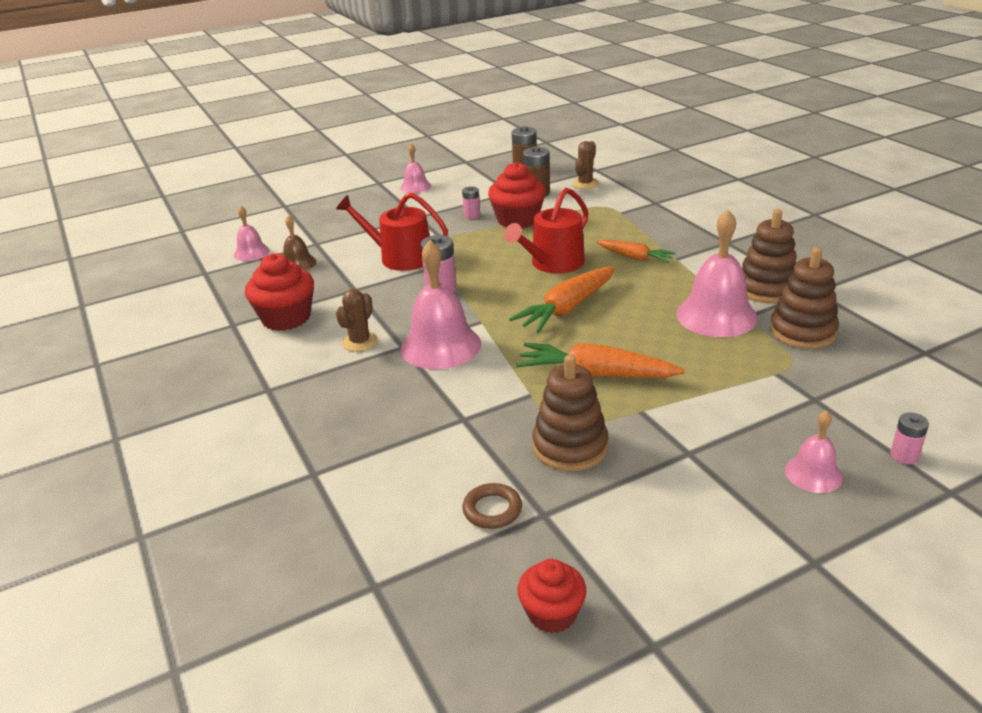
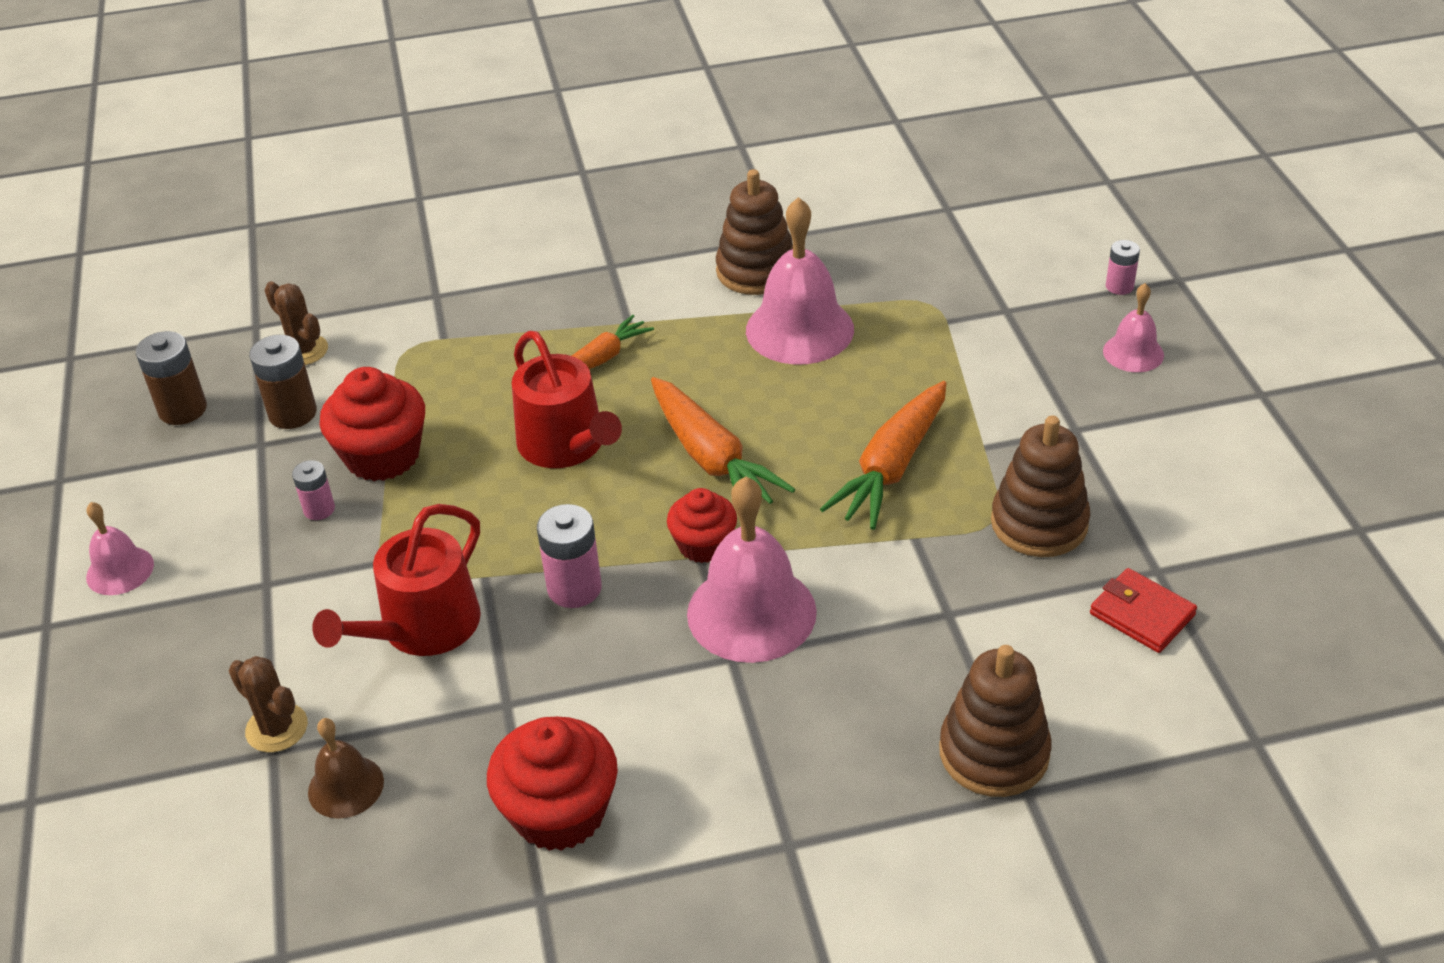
camera: 75 degrees left, 10 degrees up
pink bell [234,205,269,261] -> none
brown cactus [336,289,378,352] -> brown cactus moved to [229,656,308,752]
brown ring [463,483,522,529] -> red wallet [1090,568,1197,653]
red cupcake [517,559,586,633] -> red cupcake moved to [667,488,737,563]
brown stacking toy [770,247,839,349] -> brown stacking toy moved to [939,645,1052,797]

